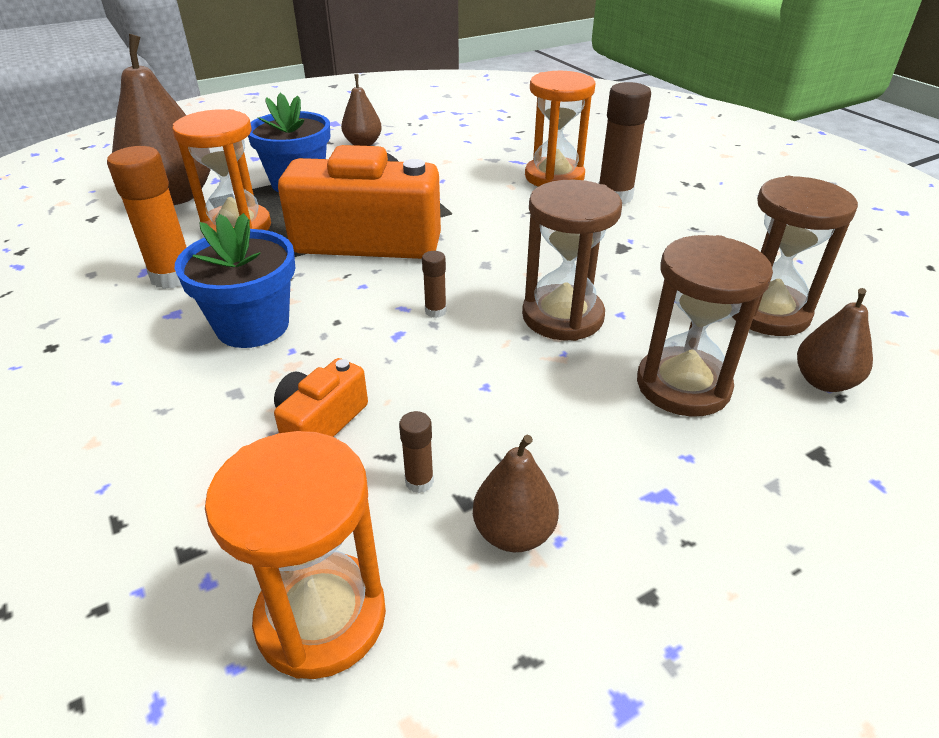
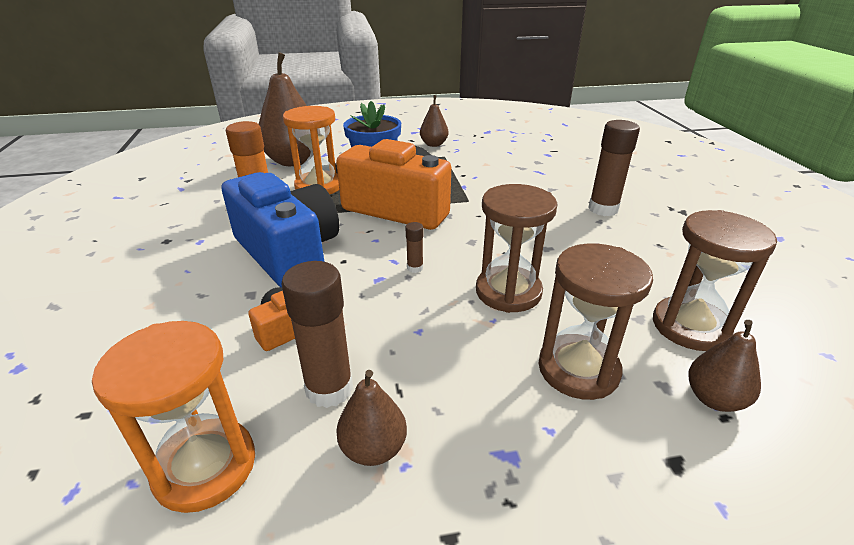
camera: 20 degrees right, 5 degrees down
blue flower pot [175,213,295,348] -> blue camera [222,172,339,287]
brown glue stick [399,411,434,493] -> brown glue stick [282,261,353,408], size x2.13
orange hourglass [525,71,596,187] -> none

